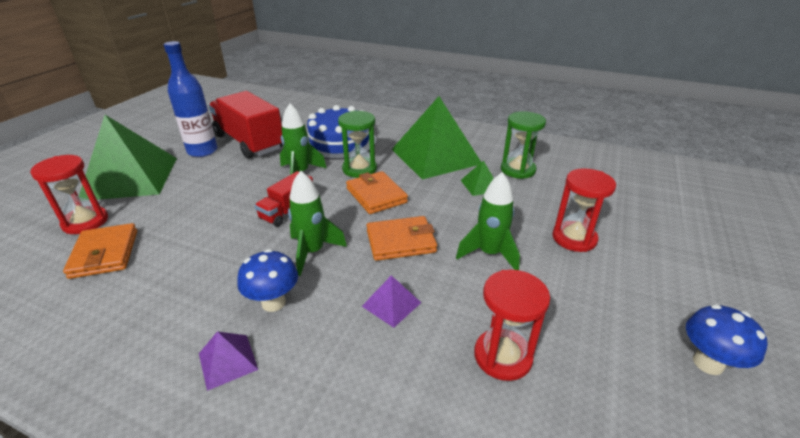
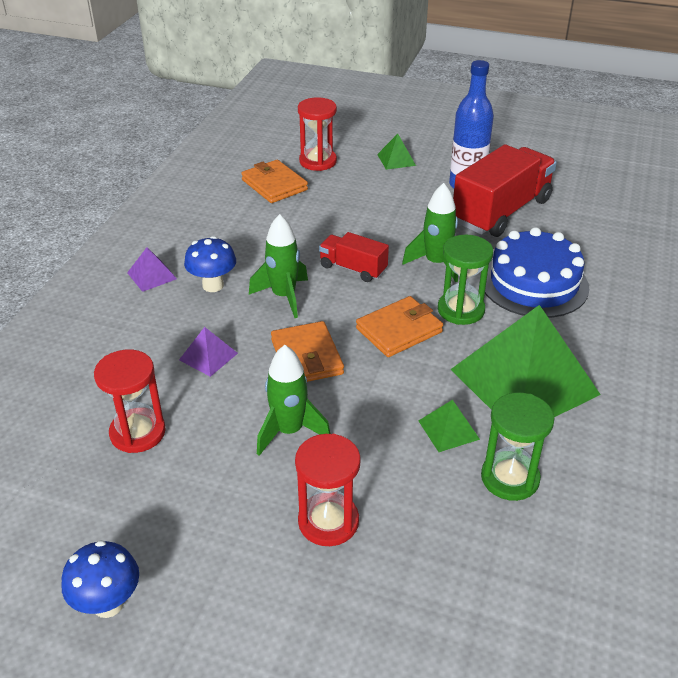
camera: 85 degrees right, 5 degrees up
orange wallet [63,223,137,279] -> orange wallet turned 75 degrees clockwise [241,160,308,203]
green pyramid [79,115,177,200] -> green pyramid [377,134,416,170], size x0.41

